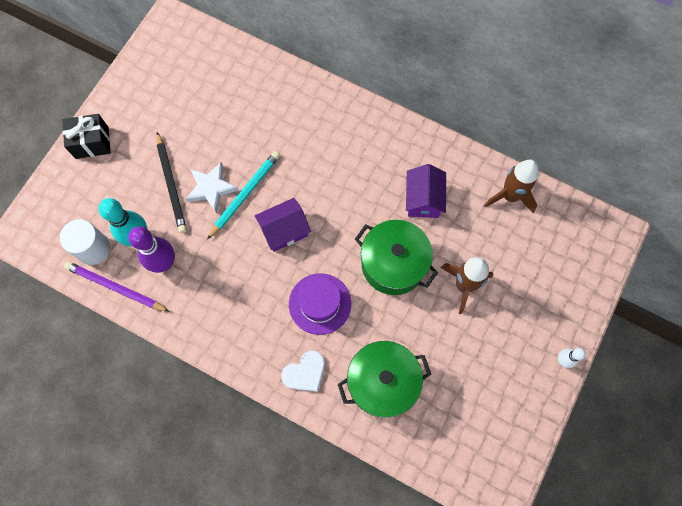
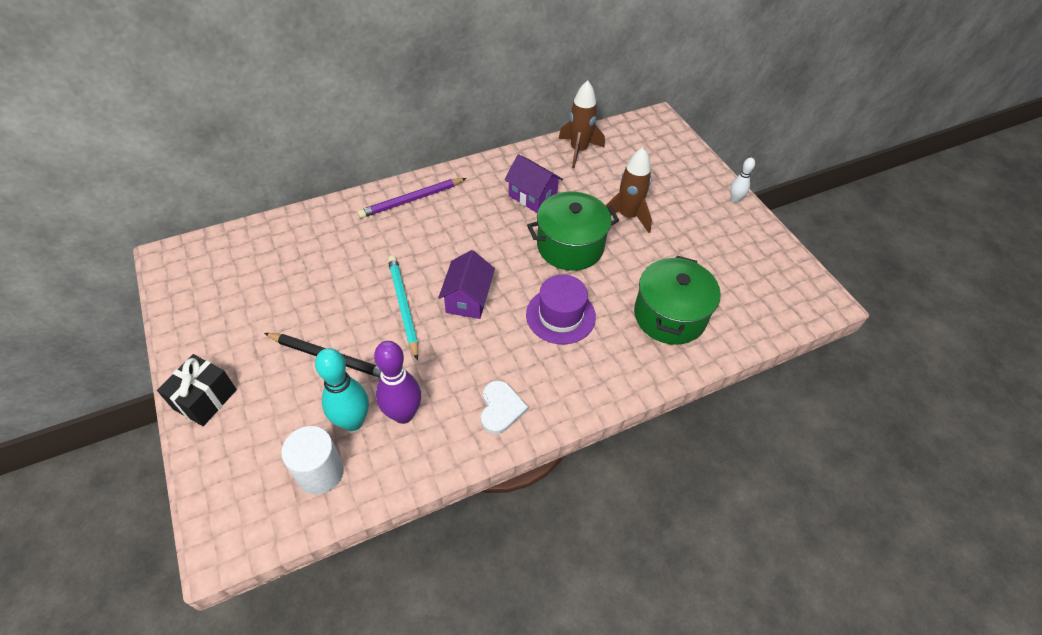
camera: 55 degrees left, 20 degrees down
purple pencil [64,261,170,312] -> purple pencil moved to [357,178,466,218]
white star [186,162,239,213] -> none
white heart [281,351,325,392] -> white heart moved to [481,380,528,434]

